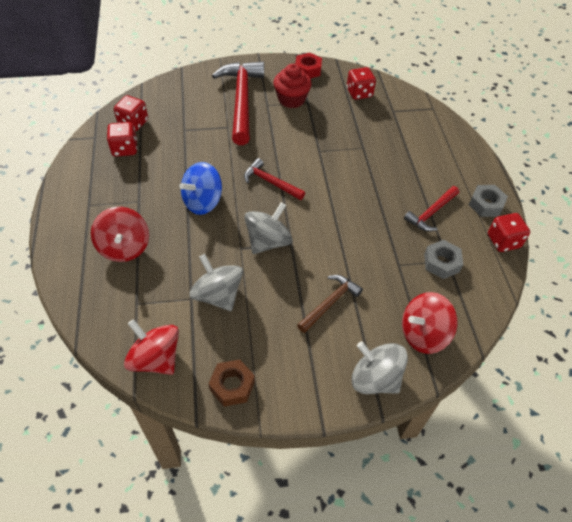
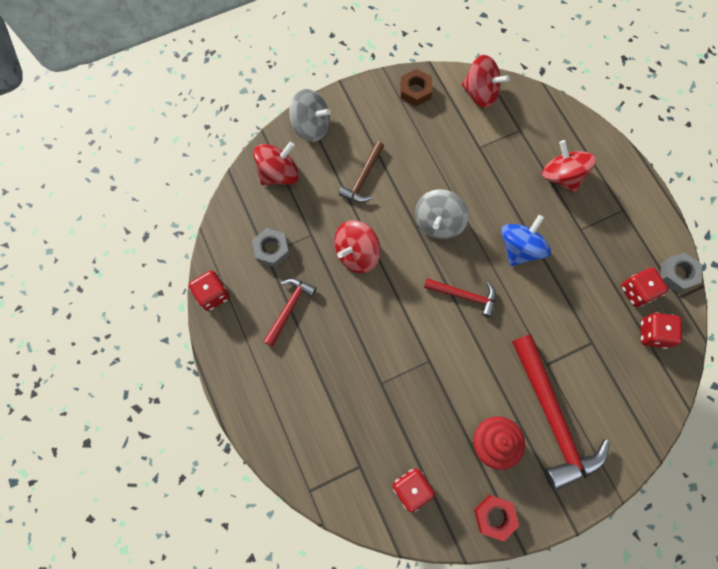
camera: 165 degrees right, 20 degrees up
grey spinning top [190,254,243,311] -> none
grey nut [469,185,508,217] -> grey nut moved to [661,252,702,292]
none -> red spinning top [334,220,380,273]

